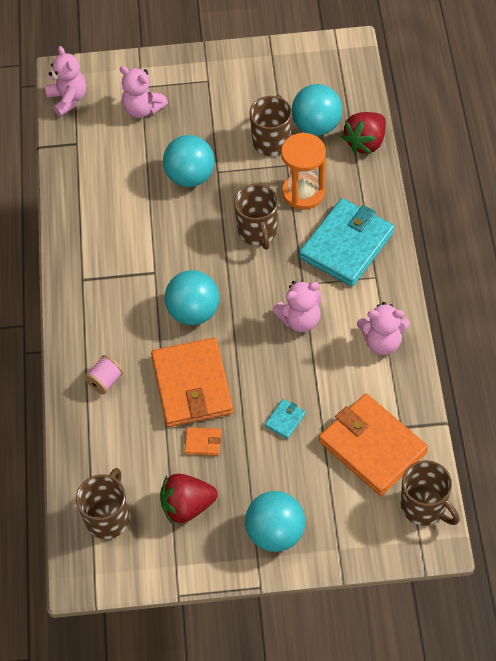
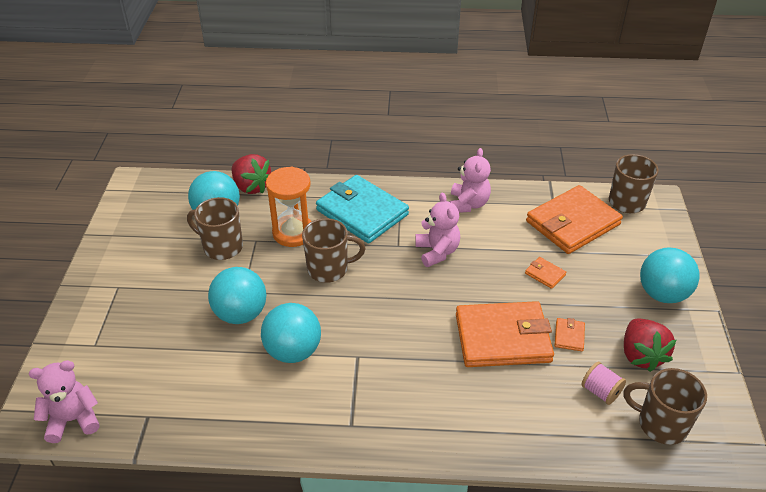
camera: 85 degrees left, 15 degrees down
pink spool [84,355,123,394] -> pink spool moved to [581,362,626,405]
pink teddy bear [120,66,168,118] -> none
turquoise ball [165,270,219,325] -> turquoise ball moved to [261,303,321,363]
turquoise wallet [265,399,306,439] -> orange wallet [525,257,566,289]

